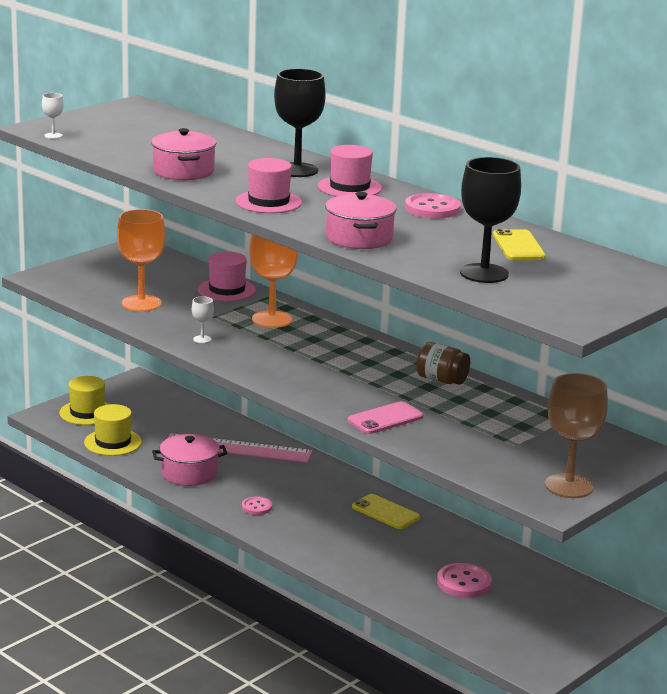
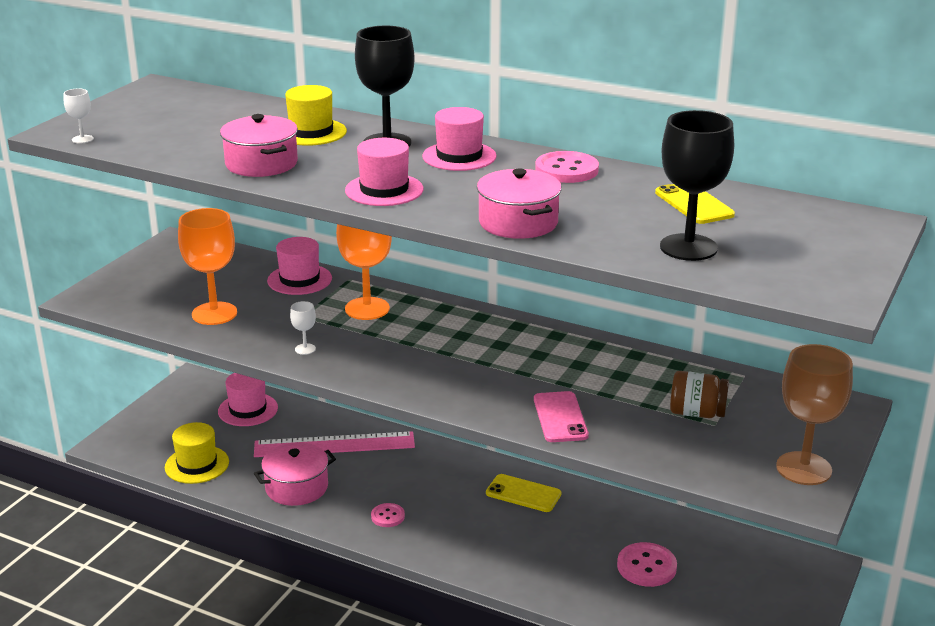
camera: 15 degrees left, 5 degrees up
yellow hat [59,376,109,425] -> yellow hat moved to [285,85,347,146]
pink phone [347,401,424,434] -> pink phone turned 45 degrees counterclockwise [534,391,589,442]
brown jar [416,342,470,385] -> brown jar moved to [670,371,729,418]
none -> pink hat [218,373,278,426]

